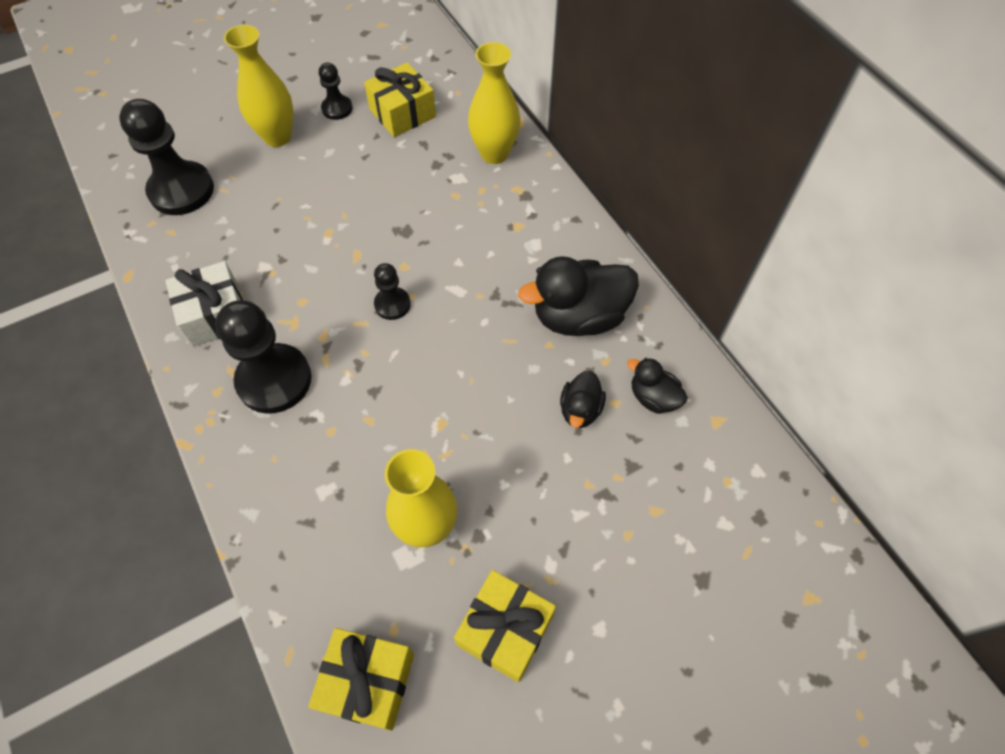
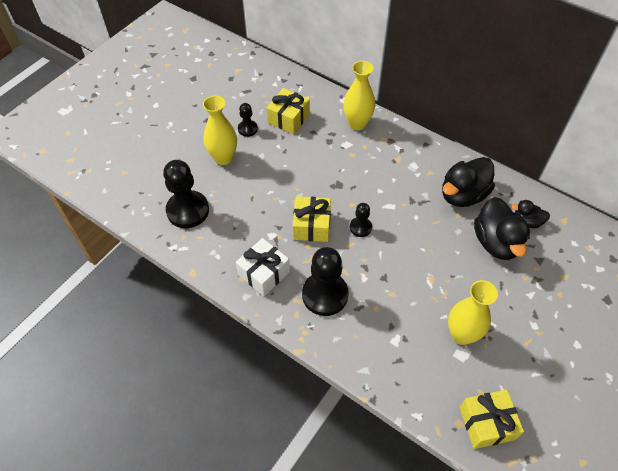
camera: 25 degrees left, 5 degrees down
yellow gift [454,570,556,682] -> yellow gift moved to [293,196,331,242]
black duck [560,371,606,428] -> black duck [474,197,530,260], size x1.88

